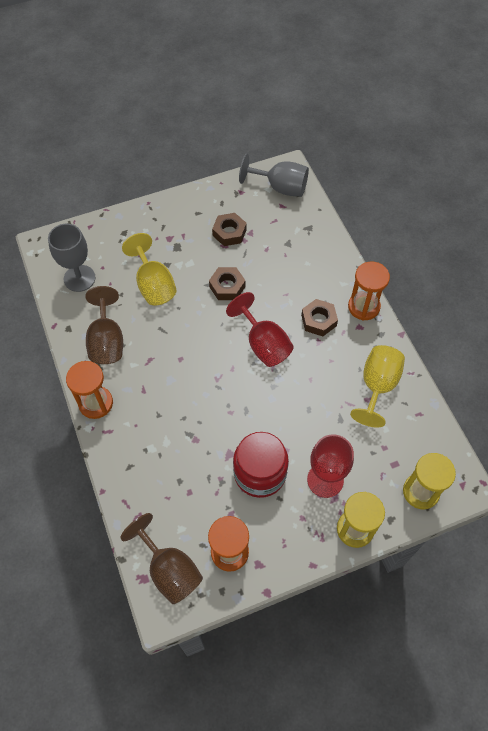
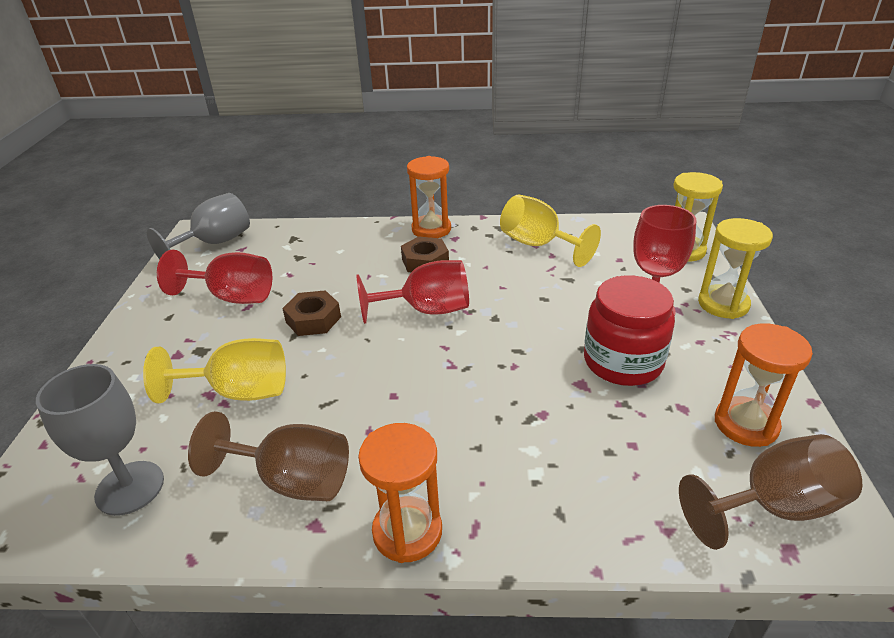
camera: 65 degrees left, 25 degrees down
brown nut [212,213,247,246] -> red goblet [157,250,272,304]

